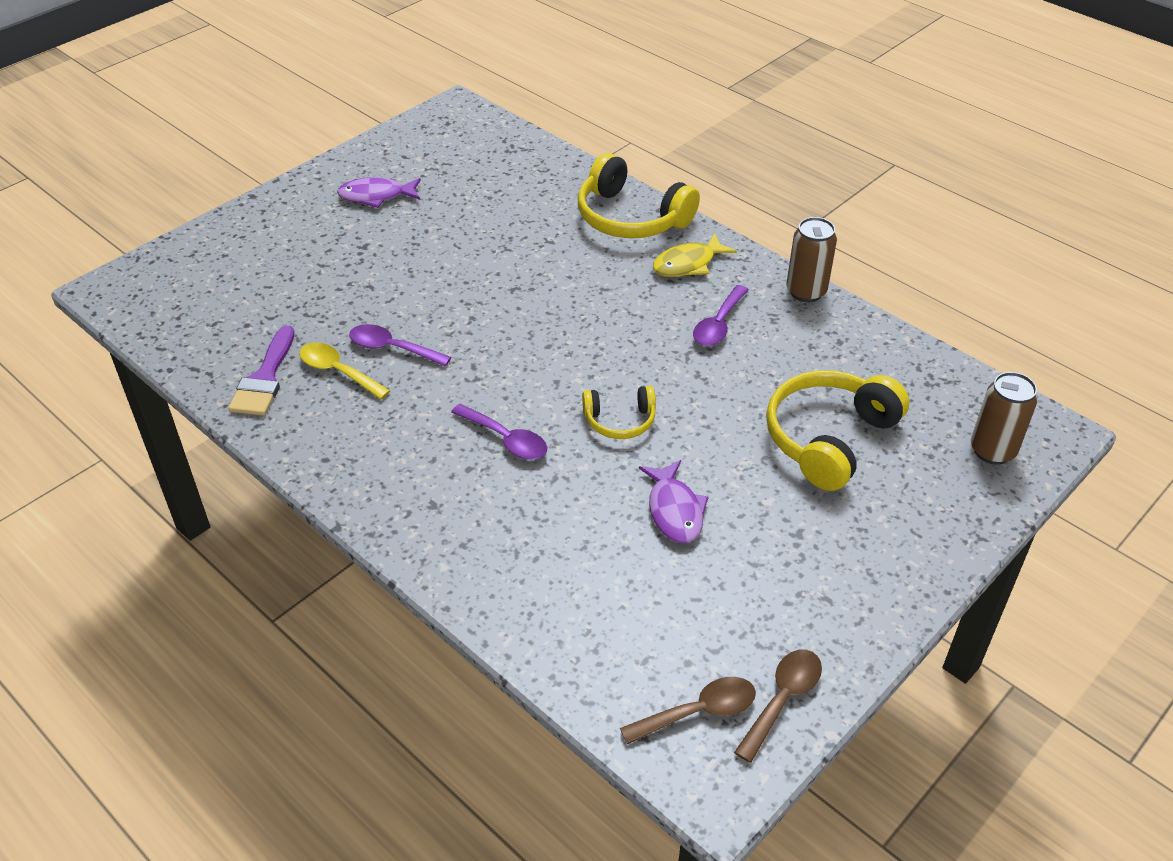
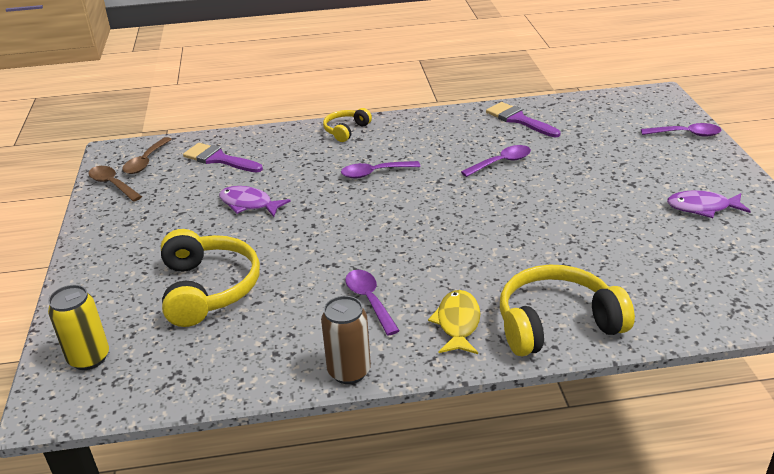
camera: 130 degrees right, 10 degrees down
yellow spoon [299,343,390,400] -> none
purple fish [337,177,421,208] -> purple fish turned 120 degrees counterclockwise [667,190,751,218]
yellow headphones [582,386,656,439] -> yellow headphones moved to [323,108,372,142]
brown spoon [734,650,822,763] -> brown spoon turned 150 degrees clockwise [88,166,142,202]
brown can [971,372,1037,465] -> yellow can [48,285,109,370]
none -> purple brush [183,143,263,172]
none -> purple spoon [641,123,721,137]

